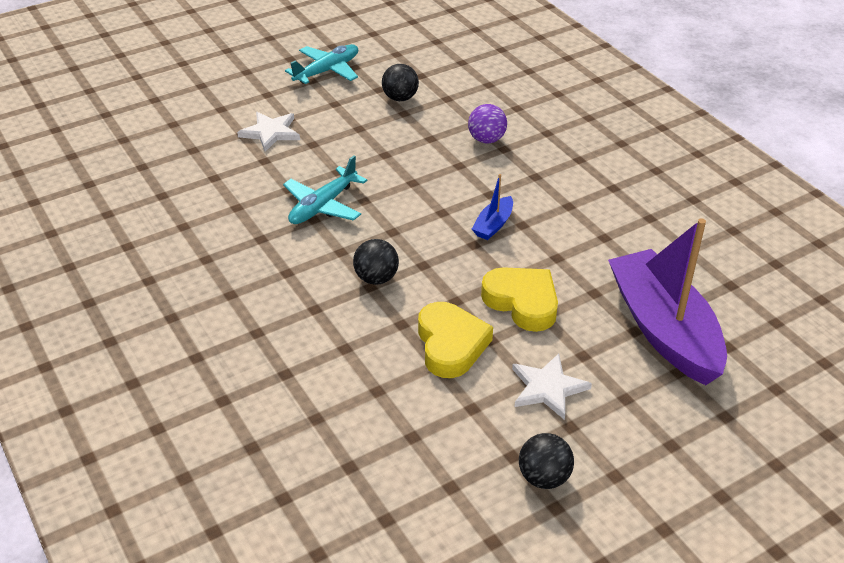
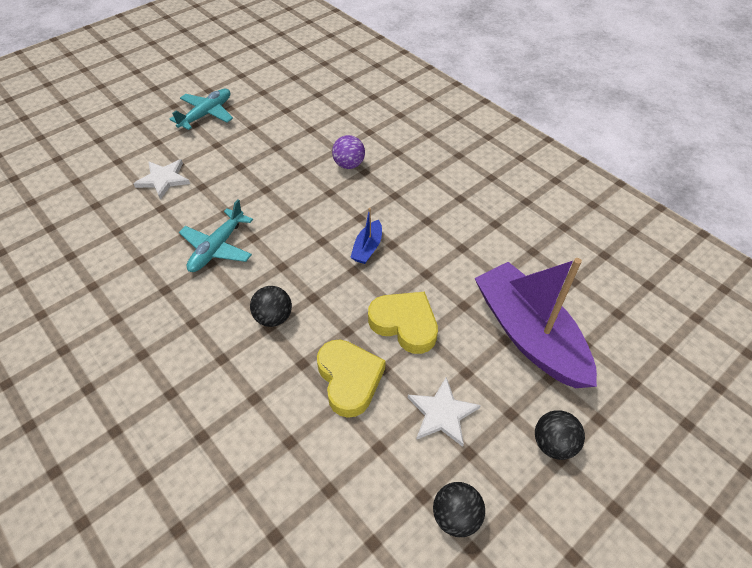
camera: 10 degrees left, 10 degrees up
black ball [382,64,419,101] -> black ball moved to [535,410,585,460]

